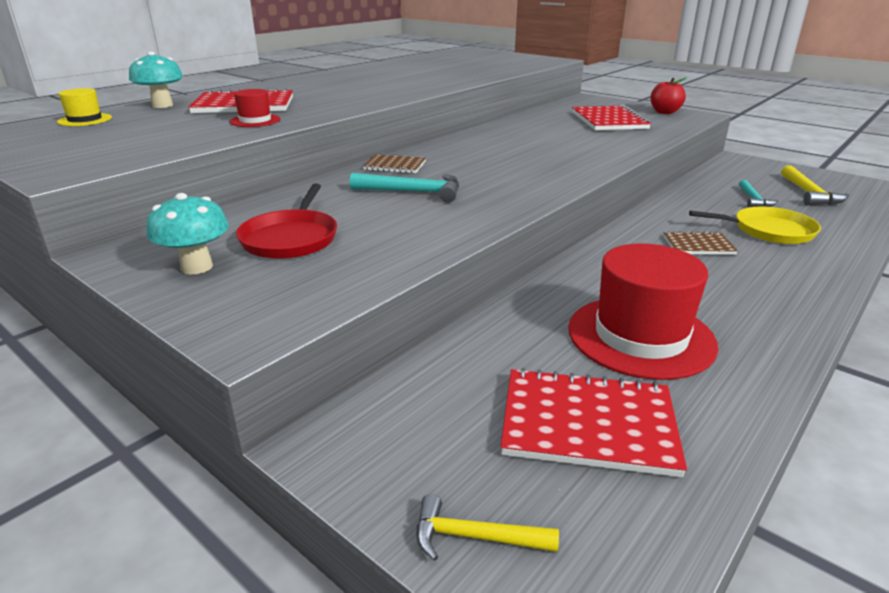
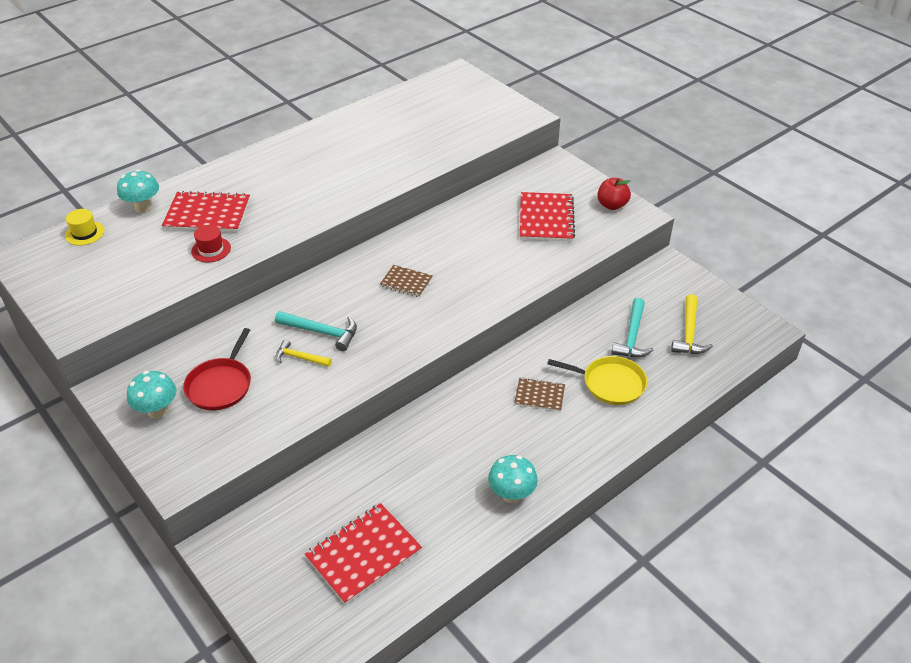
camera: 10 degrees right, 15 degrees up
brown notebook [363,154,426,173] -> brown notebook moved to [380,265,433,297]
yellow hammer [416,494,559,561] -> yellow hammer moved to [276,339,332,367]
red notebook [501,368,687,477] -> red notebook turned 60 degrees counterclockwise [305,503,422,605]
red hat [568,243,718,380] -> none
turquoise hammer [739,180,779,207] -> turquoise hammer [611,298,654,357], size x1.51
none -> turquoise mushroom [488,455,538,503]

